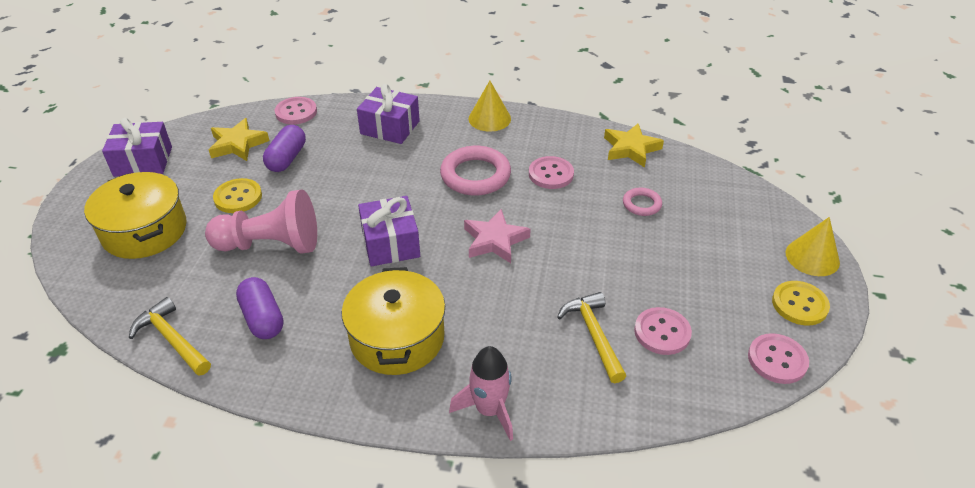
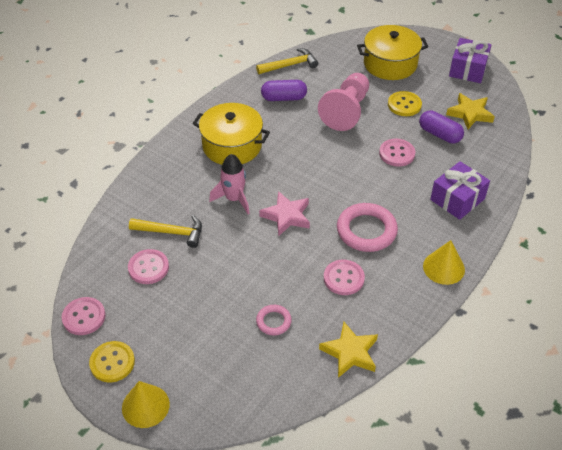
camera: 115 degrees right, 5 degrees up
pink button [275,97,317,125] -> pink button moved to [379,138,415,167]
purple gift [358,196,420,267] -> none
pink rocket [449,346,513,441] -> pink rocket moved to [209,154,250,214]

